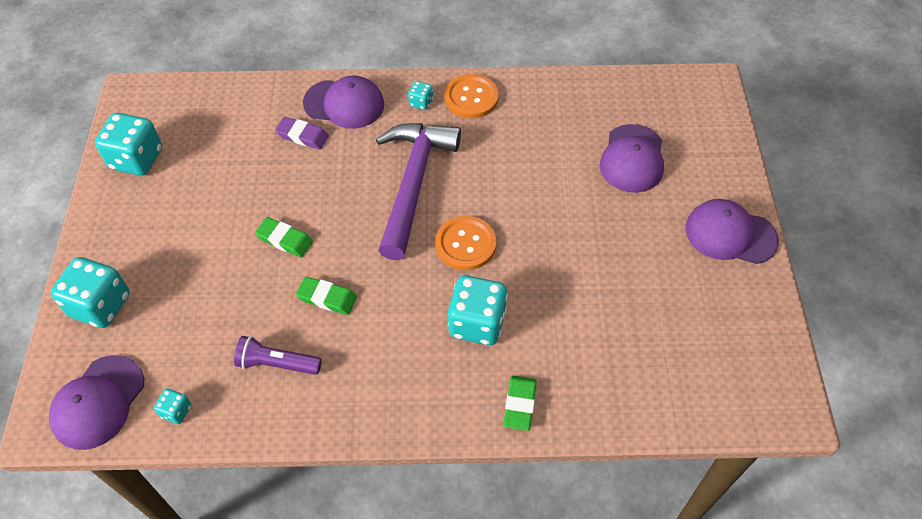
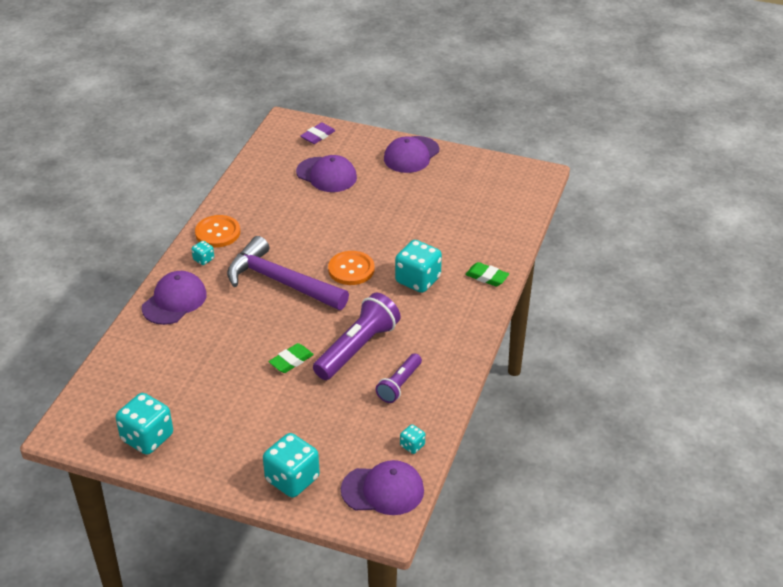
camera: 70 degrees left, 15 degrees down
purple cap [49,355,144,450] -> purple cap turned 45 degrees counterclockwise [341,460,424,515]
purple eraser [275,117,329,149] -> purple eraser moved to [300,123,335,144]
green eraser [296,277,357,315] -> purple flashlight [313,293,401,380]

